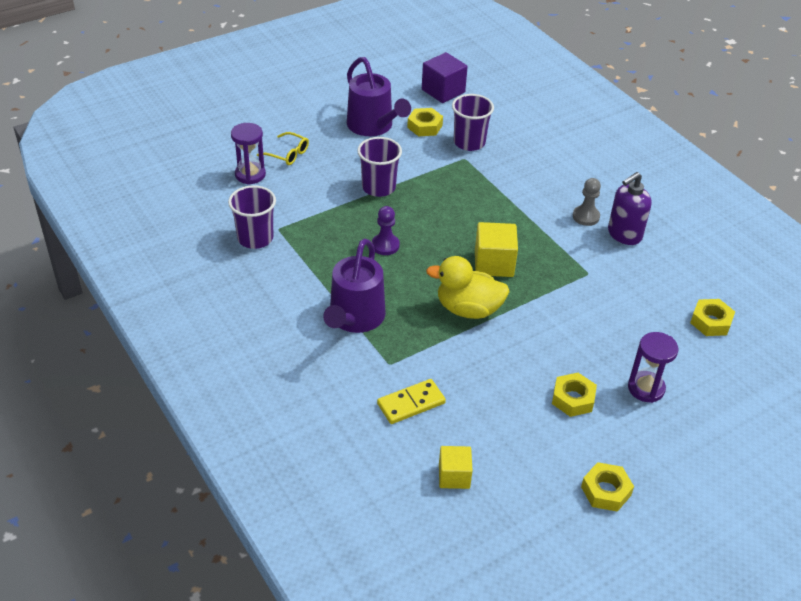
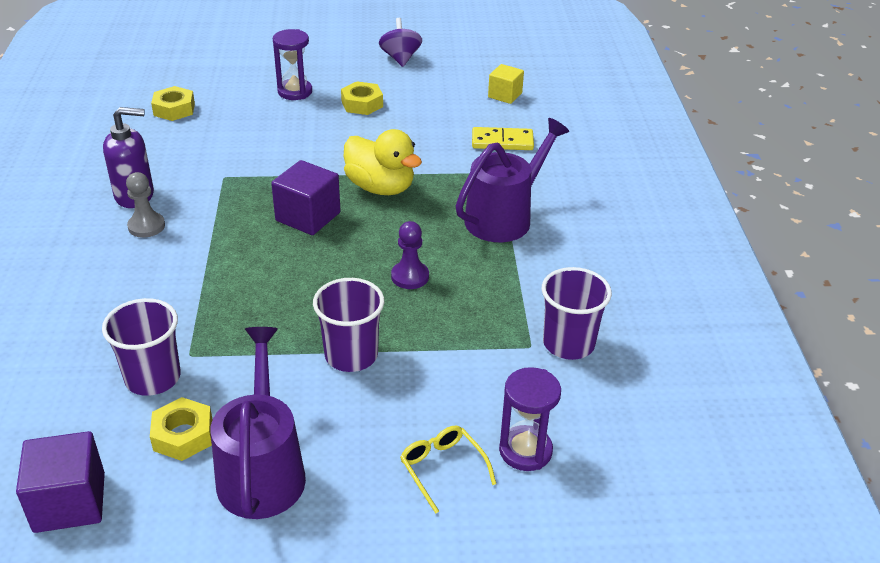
camera: 150 degrees left, 5 degrees down
yellow cube [475,222,518,277] -> purple cube [271,160,341,235]
yellow nut [581,462,634,512] -> purple spinning top [379,18,422,67]

